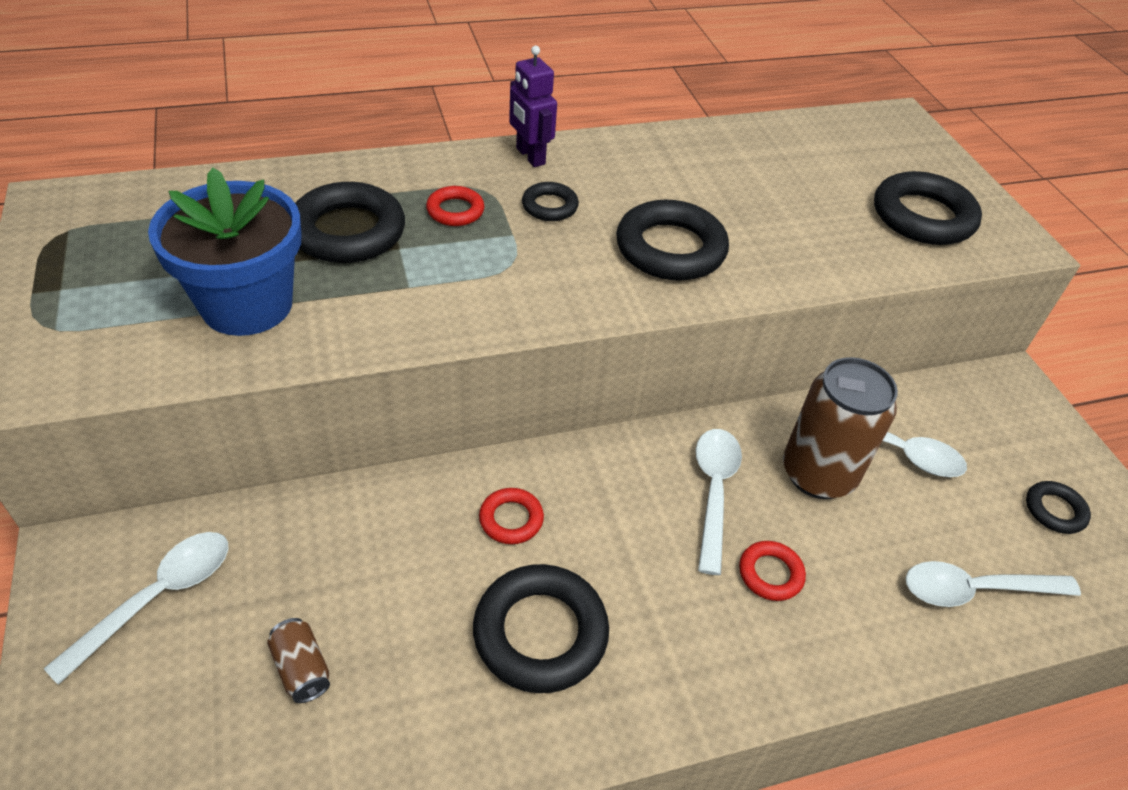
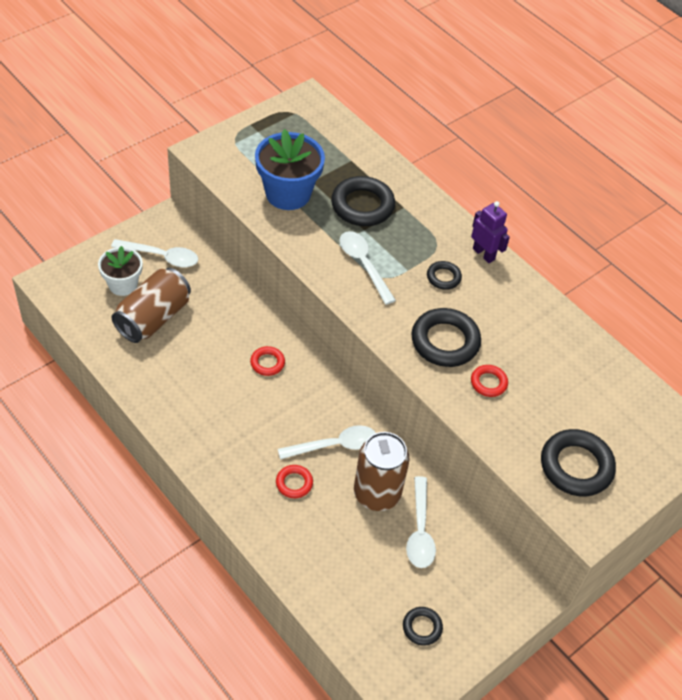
camera: 65 degrees right, 5 degrees up
brown can [267,618,330,703] -> brown can [111,268,191,343], size x2.23
red ring [426,186,485,226] -> red ring moved to [471,365,508,397]
black ring [473,564,609,693] -> none
purple robot [509,46,557,167] -> purple robot turned 105 degrees clockwise [471,201,510,263]
white spoon [906,561,1081,607] -> white spoon moved to [339,231,396,305]
none -> white flower pot [98,246,143,296]

